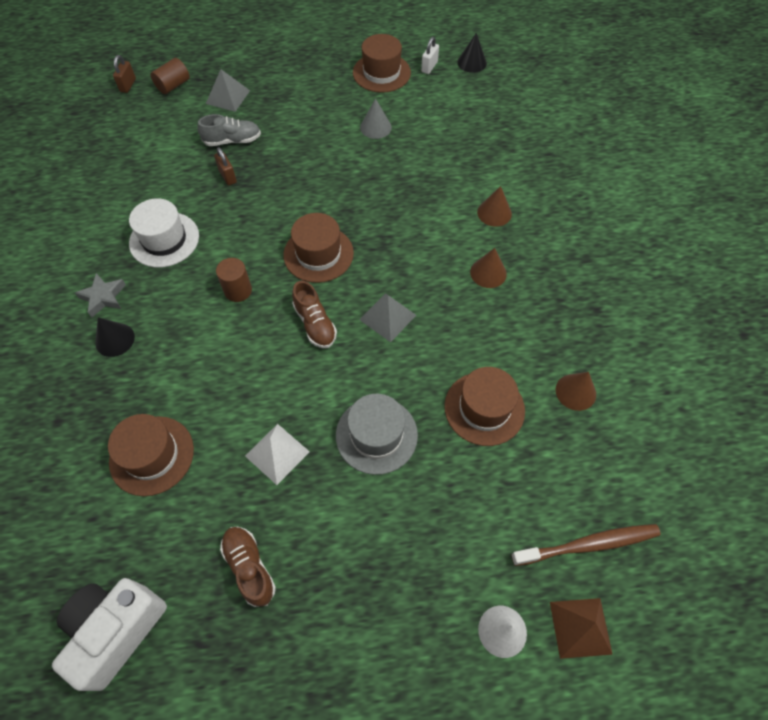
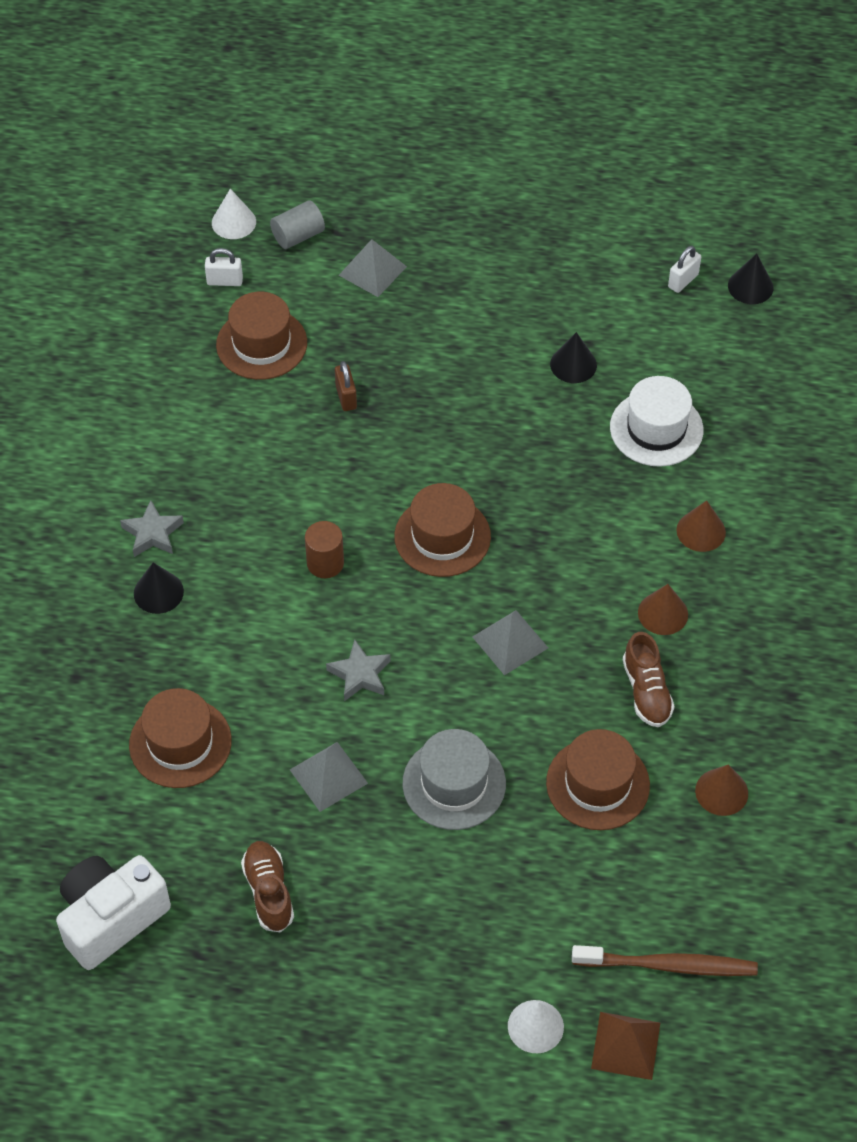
camera: 15 degrees right, 5 degrees down
brown padlock [113,55,136,93] -> white cone [212,189,256,239]
white hat [129,198,199,268] -> white hat moved to [610,376,703,467]
brown cylinder [150,58,190,94] -> grey cylinder [270,200,325,249]
grey shoe [197,114,261,146] -> none
white pyramid [245,424,310,485] -> grey pyramid [290,742,368,812]
brown shoe [292,281,337,348] -> brown shoe moved to [623,632,675,727]
brown hat [353,34,411,93] -> brown hat moved to [216,292,307,380]
grey cone [360,99,392,139] -> black cone [550,332,597,383]
none -> white padlock [205,248,243,286]
none -> grey star [326,640,391,701]

